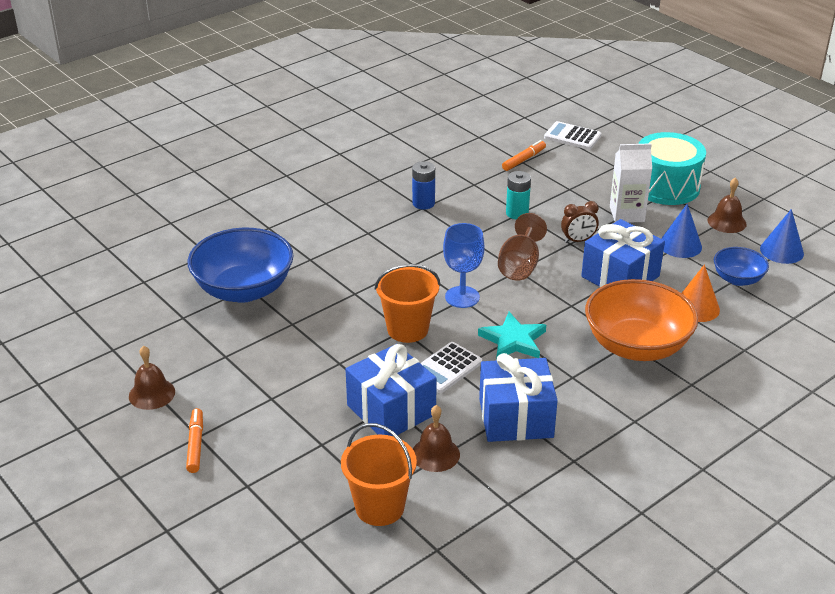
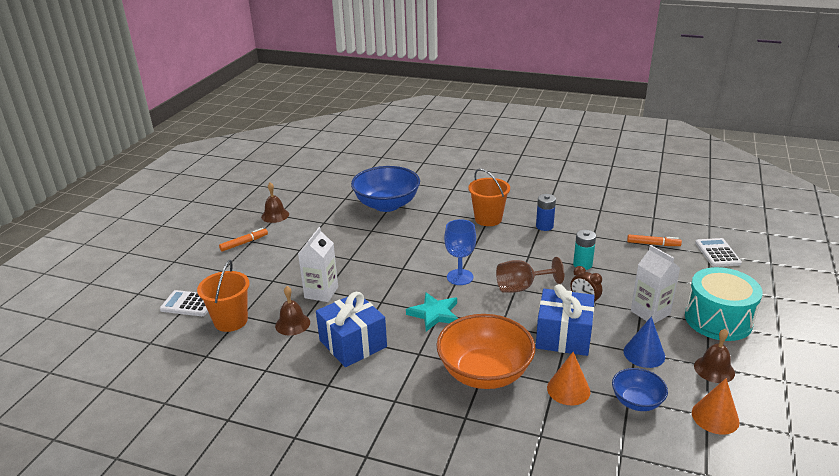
camera: 60 degrees right, 5 degrees down
blue gift [346,344,437,436] -> white carton [298,227,338,302]
orange bucket [375,264,441,343] -> orange bucket moved to [468,168,510,226]
white calculator [420,342,482,393] -> white calculator moved to [160,290,208,316]
blue cone [760,209,804,264] -> orange cone [692,378,740,434]

